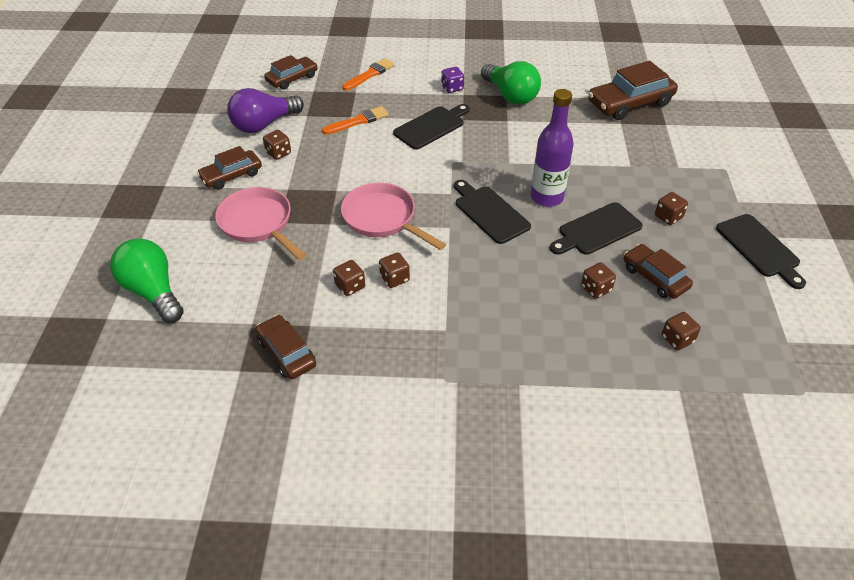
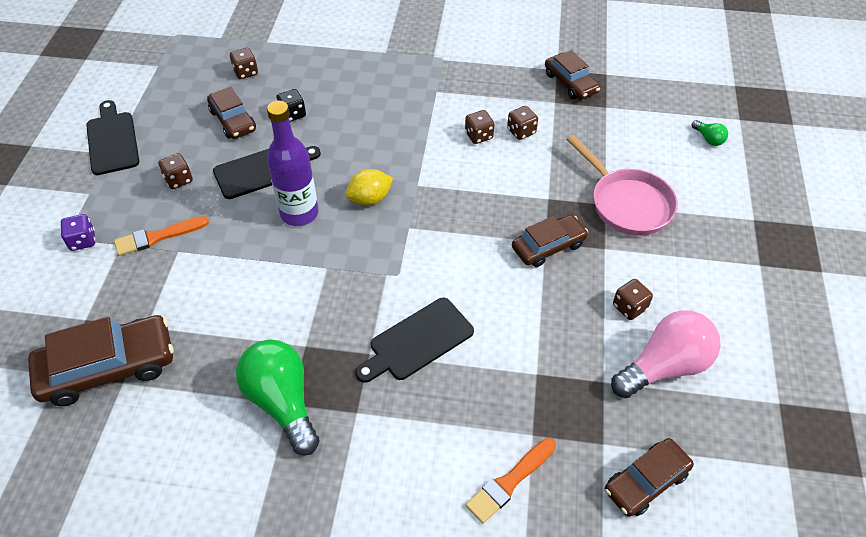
camera: 175 degrees left, 5 degrees up
green light bulb [110,238,184,323] -> green light bulb [691,120,728,146], size x0.44
brown car [197,146,262,190] -> brown car moved to [512,215,588,267]
purple light bulb [227,88,304,133] -> pink light bulb [611,310,720,398]
orange brush [322,106,389,134] -> orange brush moved to [114,216,209,256]
pink pan [341,183,446,250] -> none
purple dice [441,67,464,93] -> purple dice moved to [61,214,95,251]
black cutting board [454,180,531,244] -> yellow lemon [346,169,393,206]
brown dice [581,262,616,299] -> black dice [276,89,306,122]

